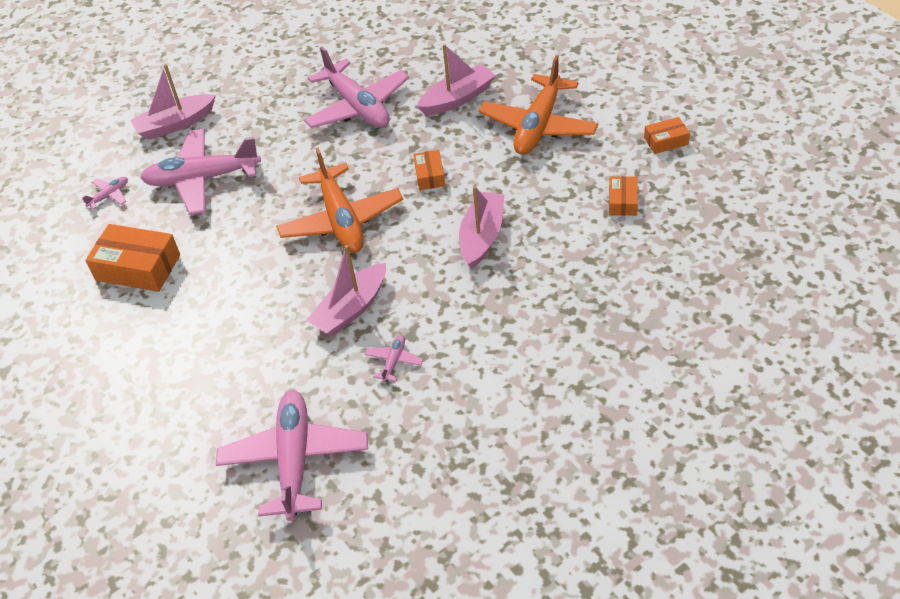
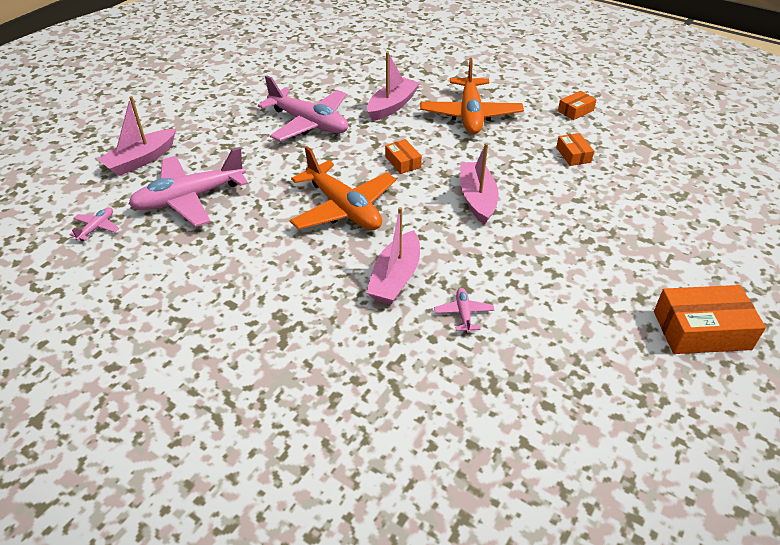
camera: 25 degrees left, 5 degrees down
orange box [85,224,180,292] -> orange box moved to [654,285,766,354]
pink plane [216,390,368,521] -> none

